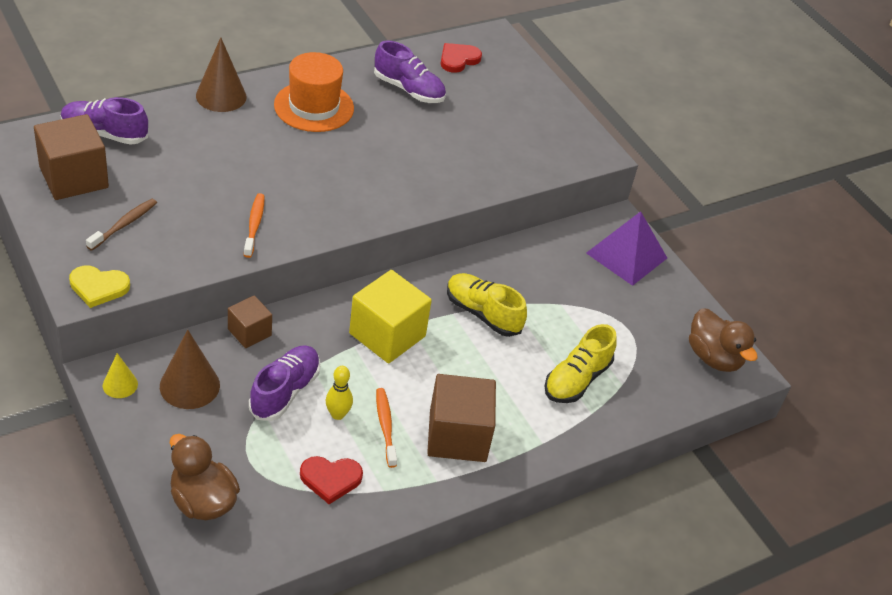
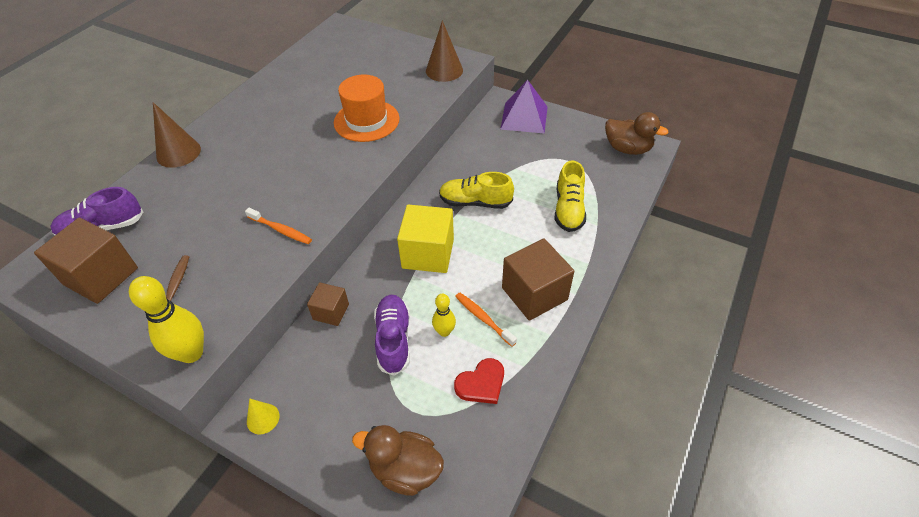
camera: 25 degrees left, 5 degrees up
yellow heart [69,266,130,308] -> yellow bowling pin [129,276,204,363]
brown cone [160,330,220,409] -> brown cone moved to [426,20,463,82]
orange toothbrush [244,193,265,258] -> orange toothbrush turned 150 degrees clockwise [245,208,312,244]
orange hat [274,52,354,132] -> orange hat moved to [334,75,400,142]
purple shoe [374,40,446,103] -> none
red heart [440,43,482,73] -> none

